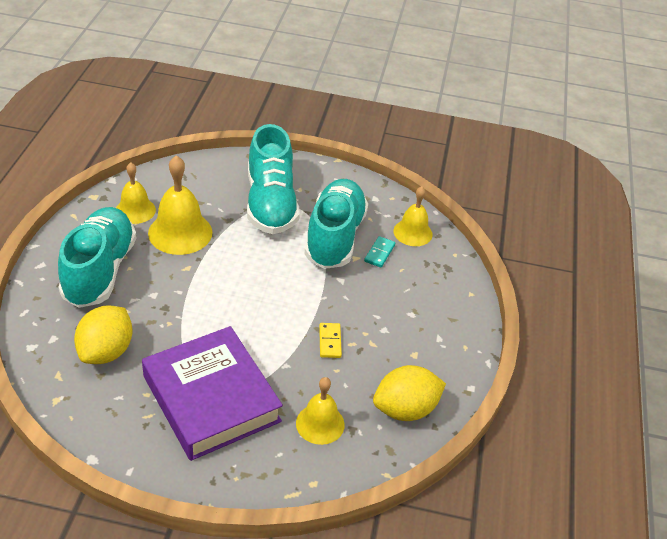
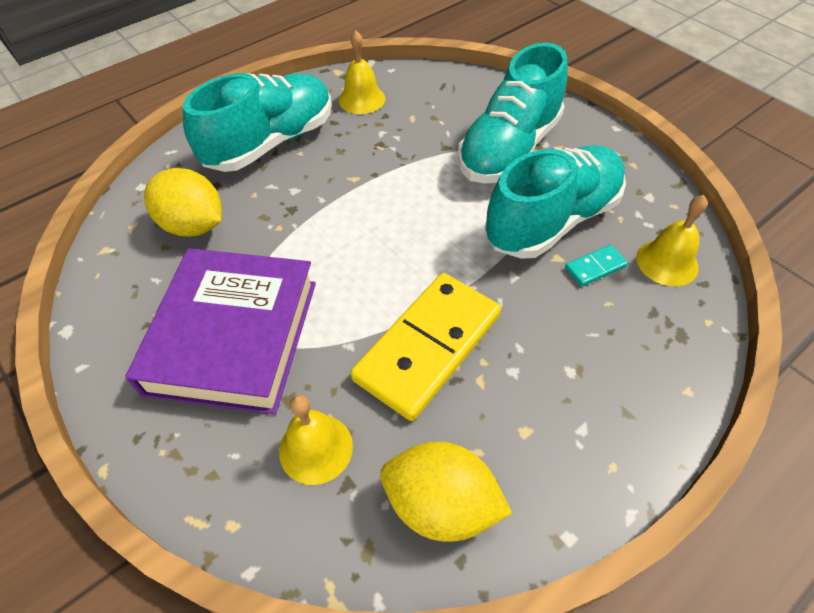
camera: 45 degrees right, 10 degrees up
yellow lemon [74,306,133,364] -> yellow lemon turned 60 degrees clockwise [144,168,222,237]
yellow bell [148,155,212,255] -> none
yellow domino [319,323,342,358] -> yellow domino [351,273,501,421], size x2.46

